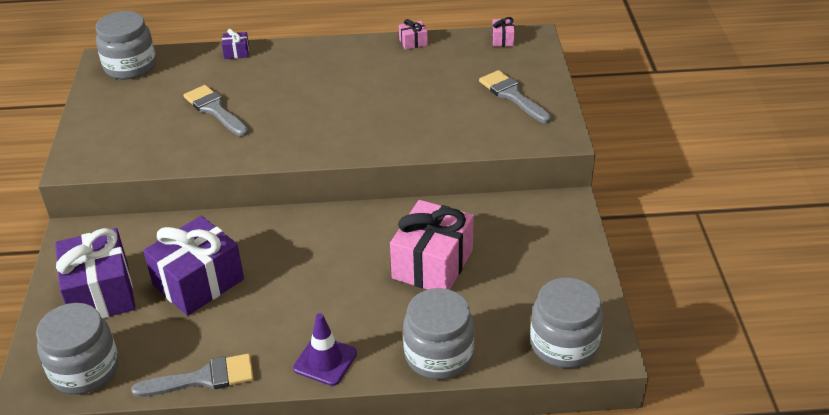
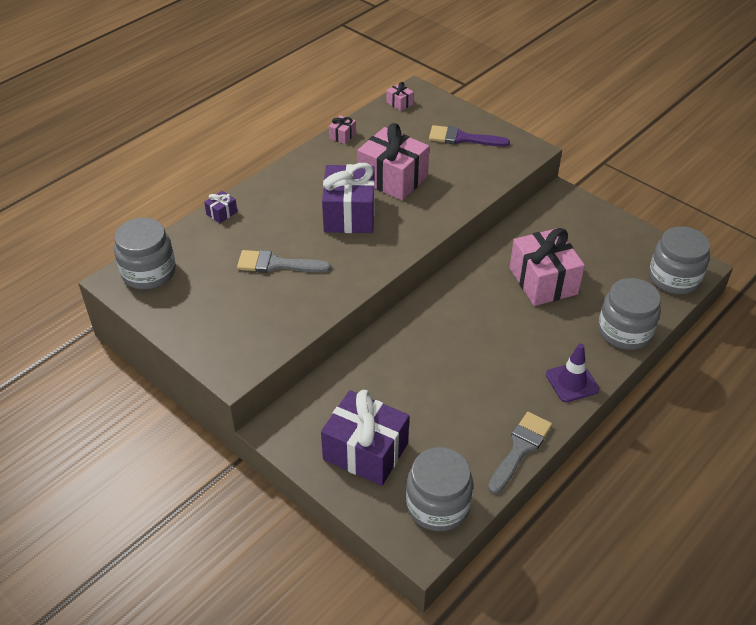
camera: 45 degrees left, 5 degrees up
purple gift [143,216,244,316] -> purple gift moved to [322,163,375,233]
grey brush [479,70,551,123] -> purple brush [429,125,510,147]
none -> pink gift [357,123,429,200]

